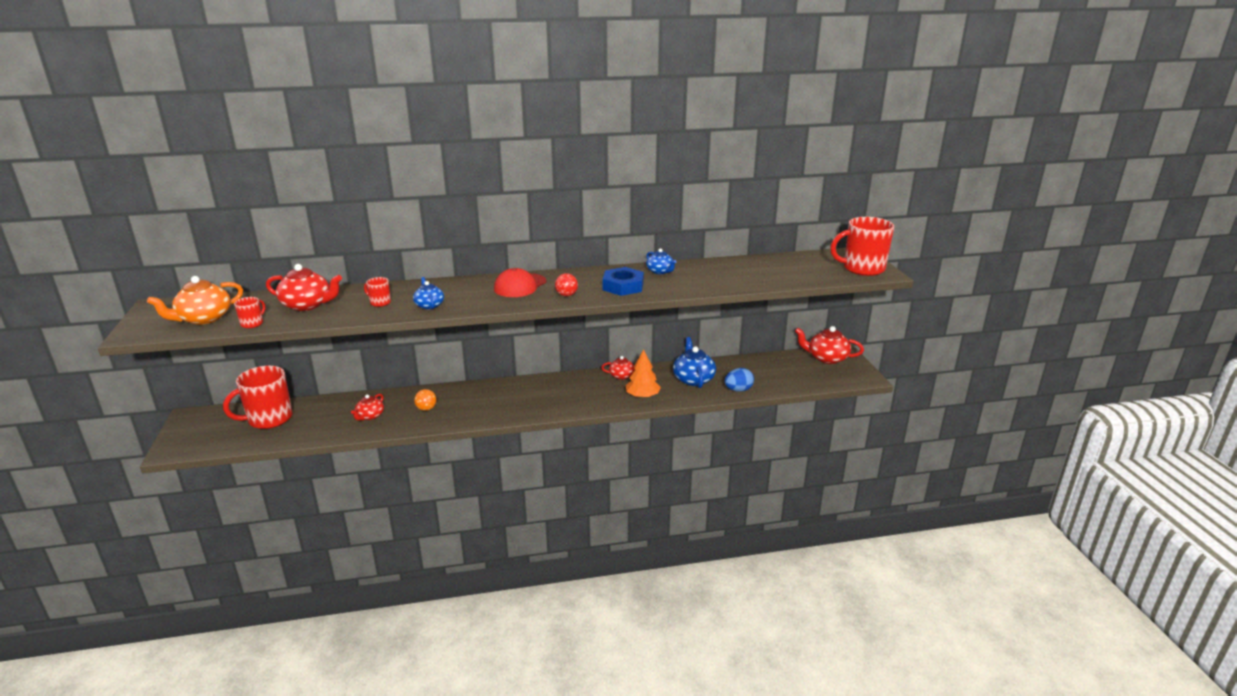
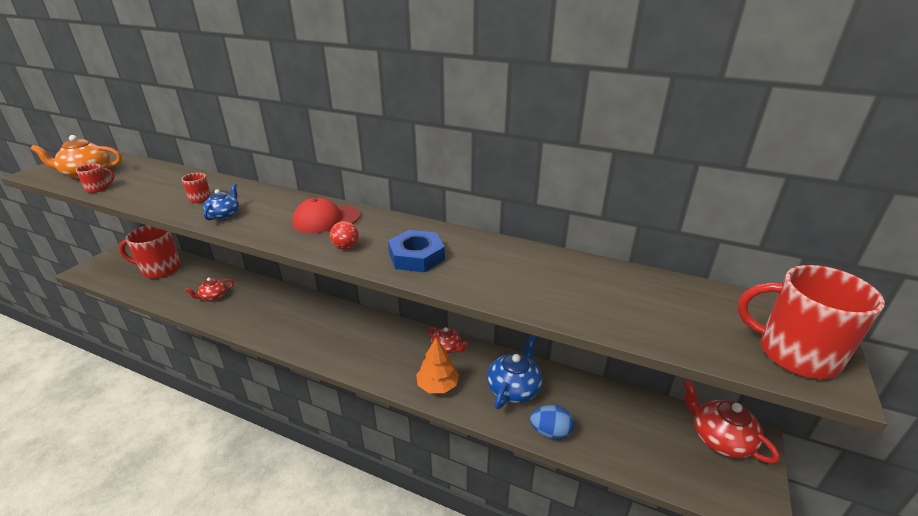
camera: 35 degrees right, 5 degrees up
red teapot [266,264,342,311] -> none
orange ball [414,389,437,411] -> none
blue teapot [646,248,676,274] -> none

